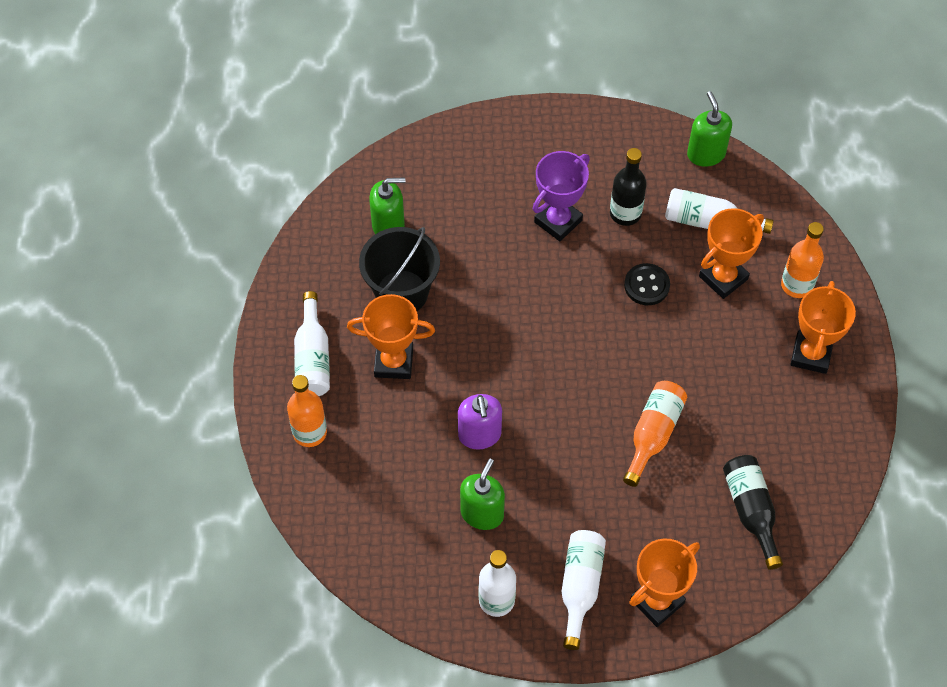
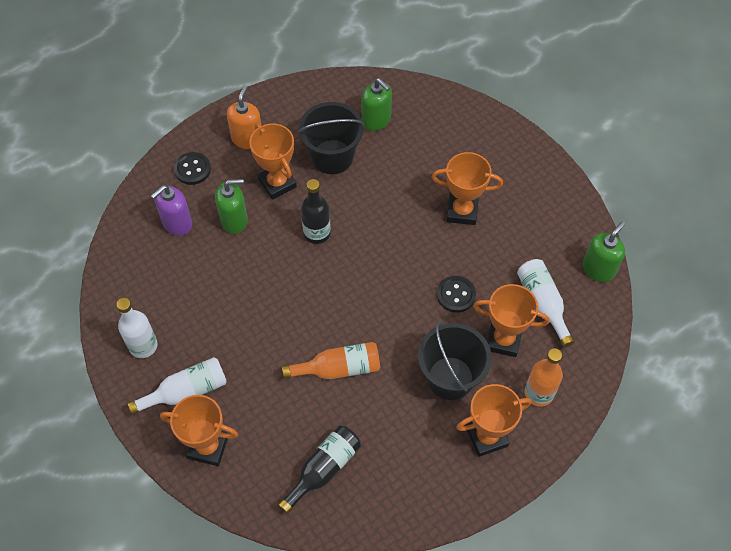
camera: 55 degrees right, 0 degrees up
orange bottle [287,375,327,447] -> black button [174,152,211,185]
white bottle [294,291,330,396] -> orange soap dispenser [227,85,261,149]
purple soap dispenser [458,394,502,450] -> purple soap dispenser moved to [151,185,192,236]
green soap dispenser [460,459,505,530] -> green soap dispenser moved to [215,179,248,234]
purple trophy [533,151,590,241] -> orange trophy [432,152,503,225]
black bottle [610,148,647,226] -> black bottle moved to [301,179,331,244]
none -> black bucket [418,322,492,400]

